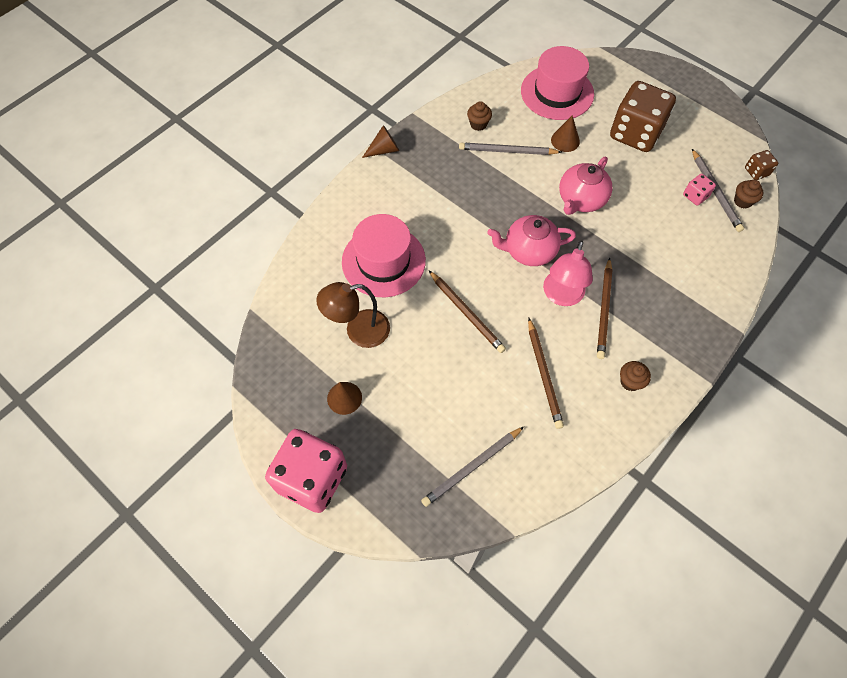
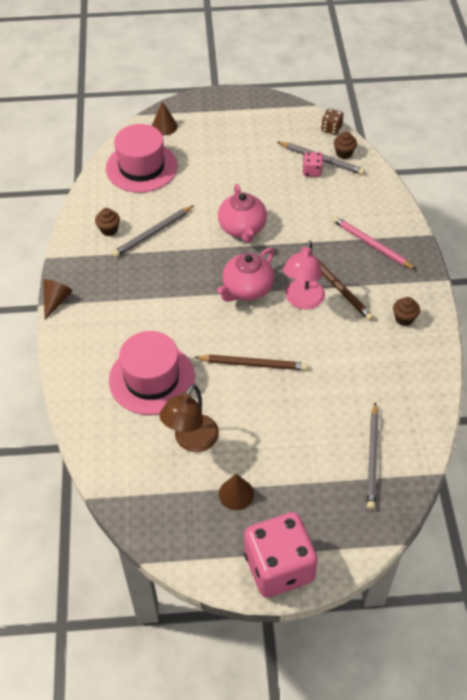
camera: 45 degrees left, 10 degrees down
brown pencil [528,318,564,429] -> none
pink lamp [543,240,593,306] -> pink lamp turned 45 degrees clockwise [283,241,325,309]
brown cone [551,115,580,152] -> brown cone moved to [152,101,178,136]
brown dice [610,81,676,152] -> none
none -> pink pencil [332,216,416,270]

